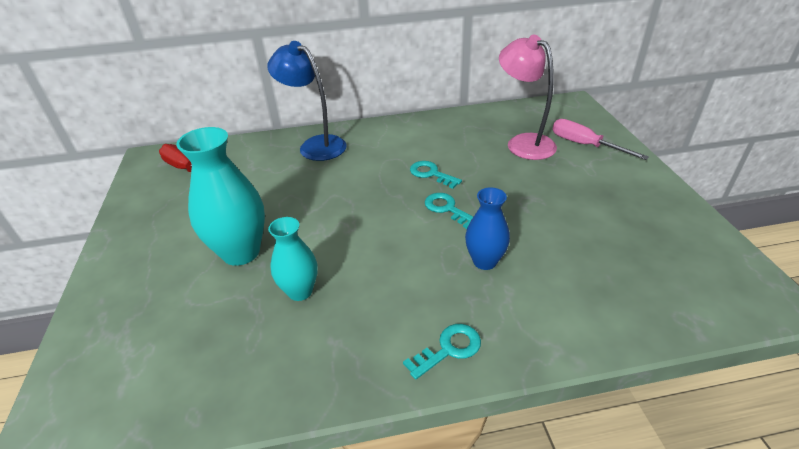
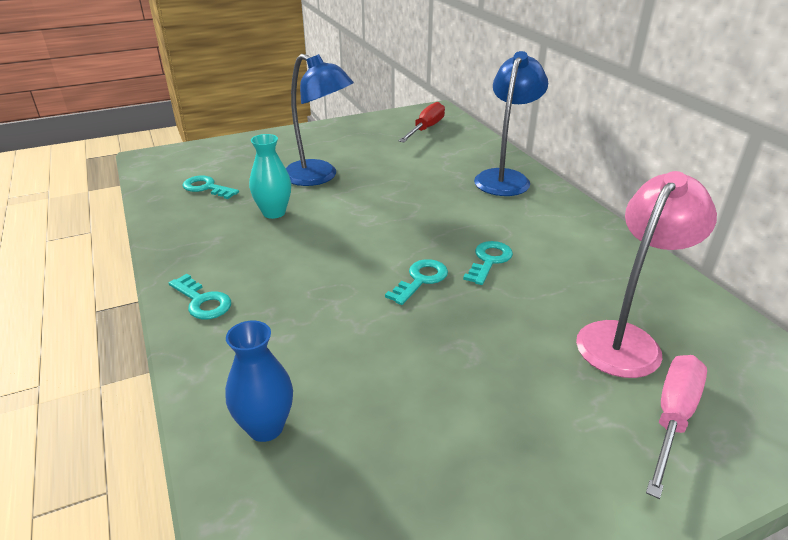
camera: 75 degrees right, 5 degrees down
turquoise vase [176,127,265,266] -> blue lamp [286,54,354,186]
blue vase [465,187,510,270] -> blue vase moved to [225,321,293,442]
none -> turquoise key [182,175,239,199]

